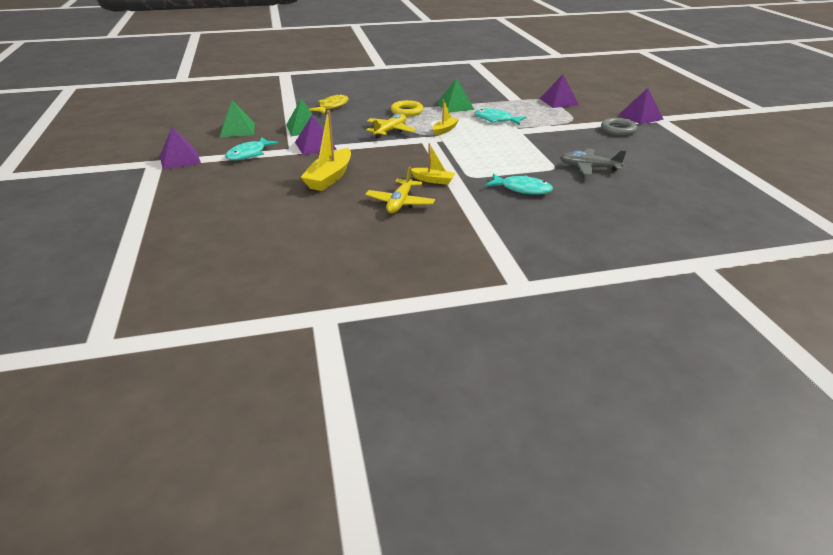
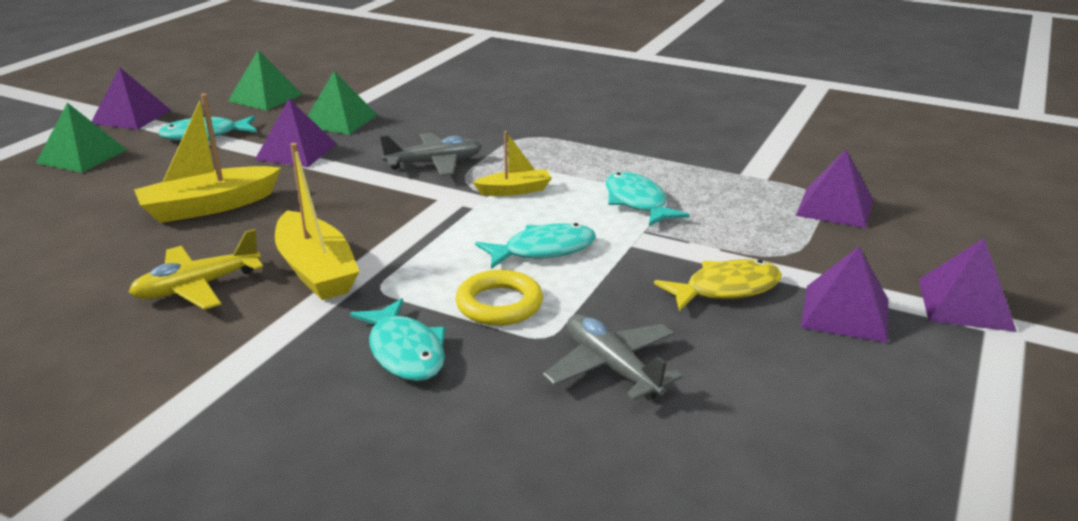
camera: 40 degrees right, 5 degrees down
yellow fish [309,94,349,114] -> yellow fish moved to [654,259,782,311]
yellow plane [366,114,416,139] -> grey plane [380,133,482,176]
yellow ring [391,100,424,116] -> yellow ring moved to [455,270,543,326]
yellow boat [411,143,456,185] -> yellow boat [275,143,360,300], size x1.73
green pyramid [437,78,475,113] -> green pyramid moved to [36,103,127,173]
grey ring [601,118,637,136] -> purple pyramid [801,247,888,343]
none -> turquoise fish [475,223,596,269]

